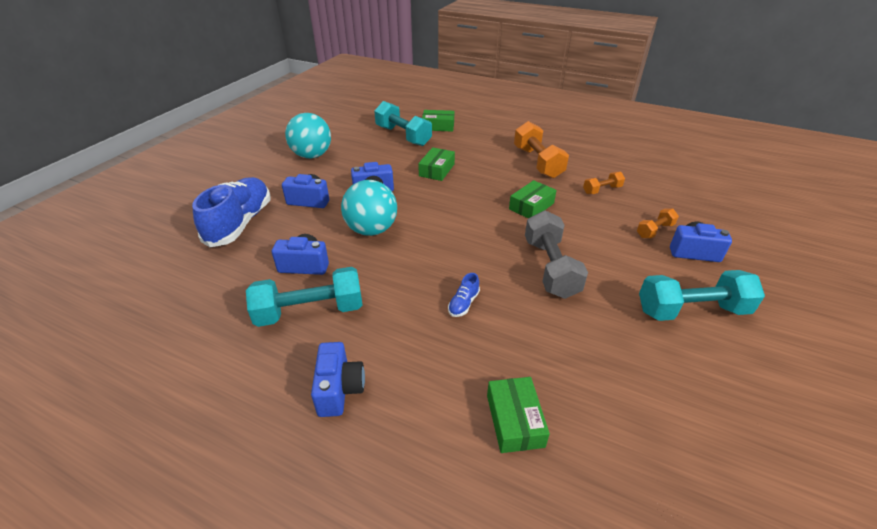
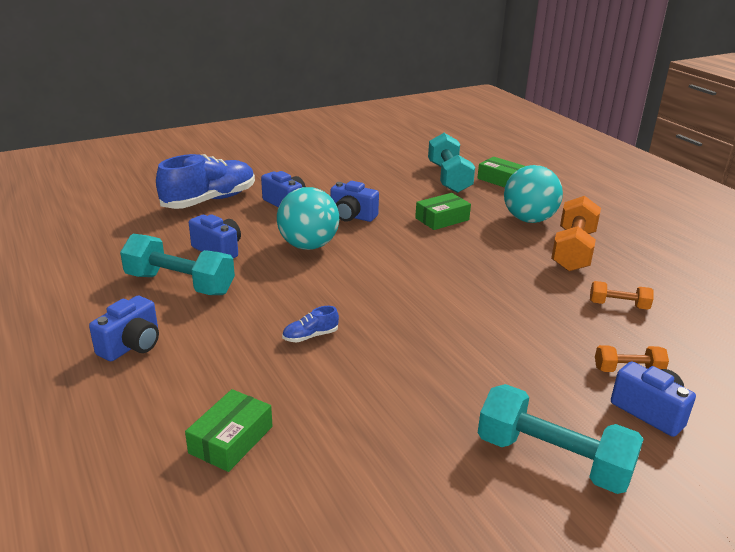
camera: 35 degrees right, 10 degrees down
turquoise ball [285,113,331,158] -> turquoise ball moved to [504,165,563,223]
green box [509,180,557,218] -> none
grey dumbbell [525,210,588,299] -> none

